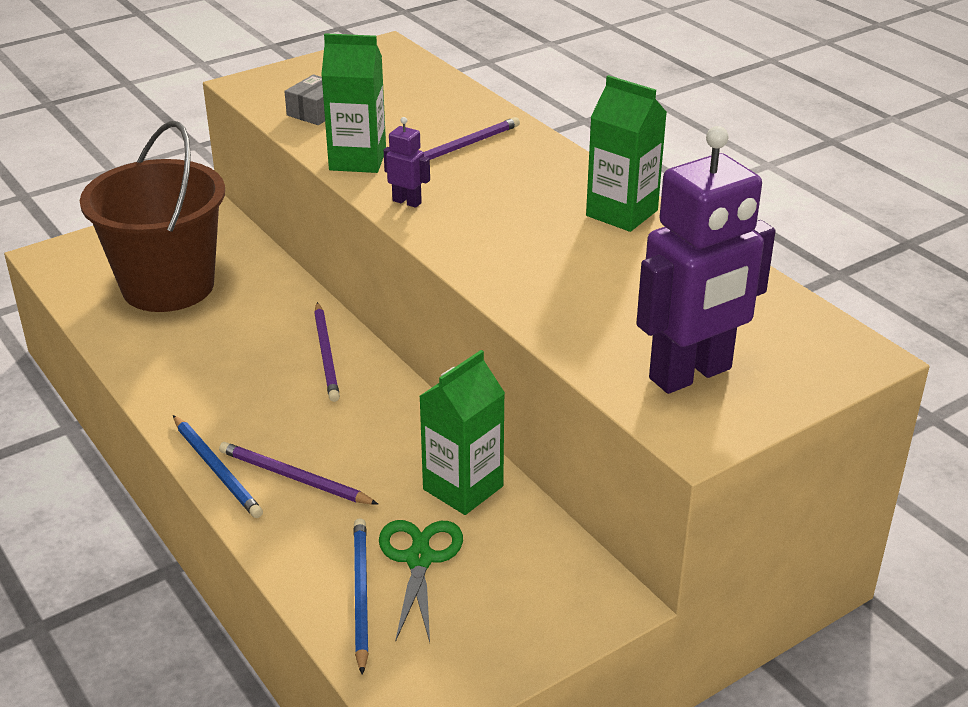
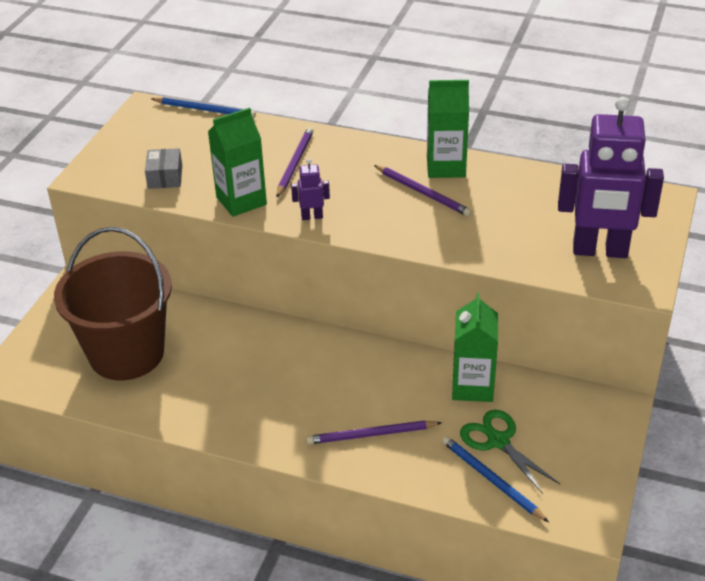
camera: 35 degrees left, 5 degrees up
blue pencil [173,415,263,518] -> blue pencil moved to [151,97,256,118]
purple pencil [314,302,340,402] -> purple pencil moved to [374,165,472,217]
purple robot [636,126,776,394] -> purple robot turned 75 degrees clockwise [558,97,664,258]

